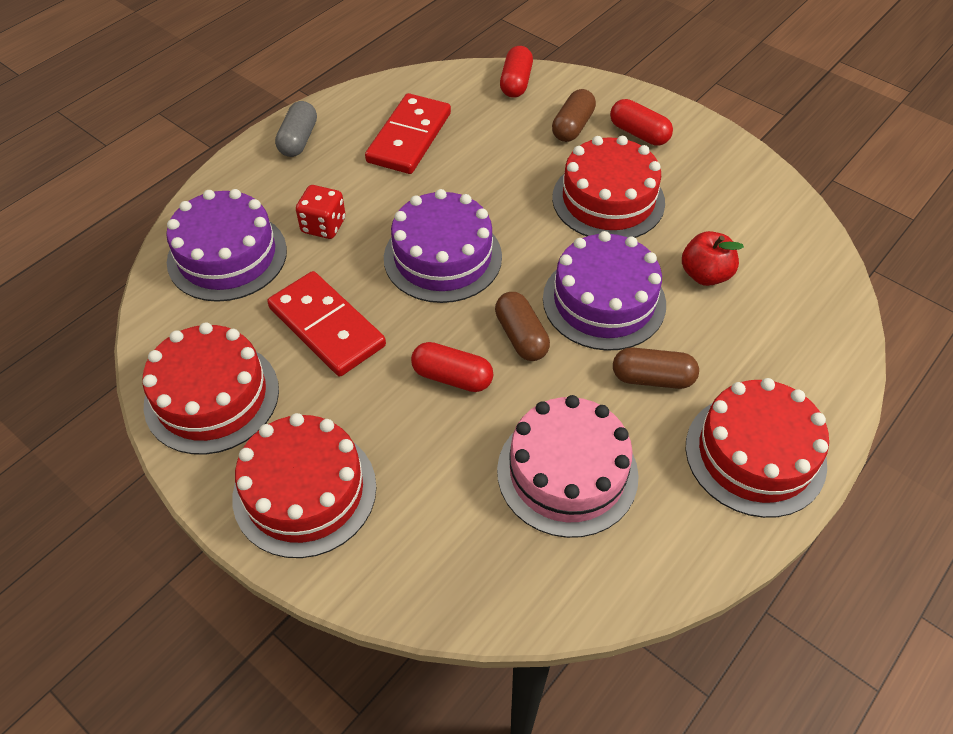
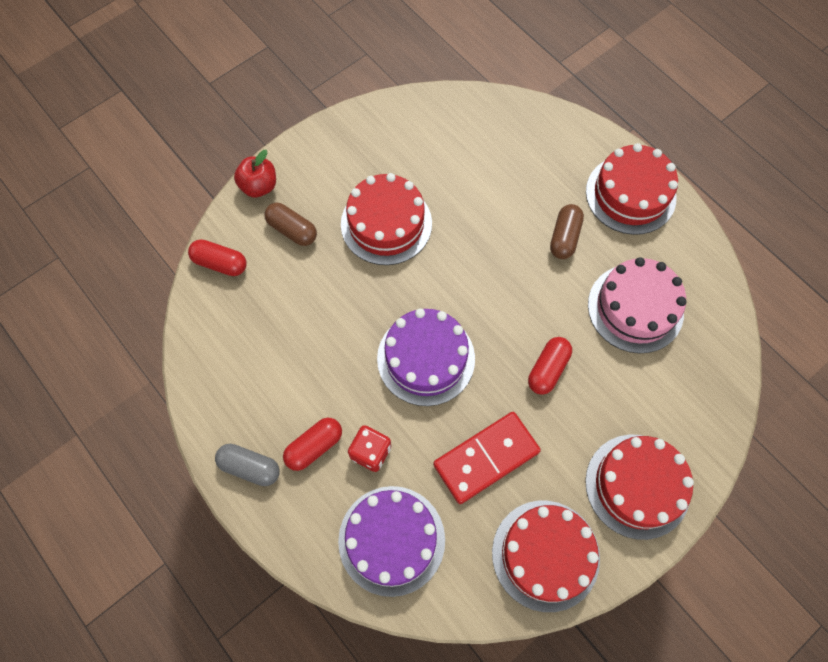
camera: 80 degrees left, 15 degrees up
red domino [365,93,451,174] -> none
brown capsule [495,292,550,361] -> none
purple cake [543,231,666,351] -> none
red capsule [610,99,673,146] -> red capsule moved to [283,418,342,471]
red apple [682,231,744,286] -> red apple moved to [234,150,276,197]

